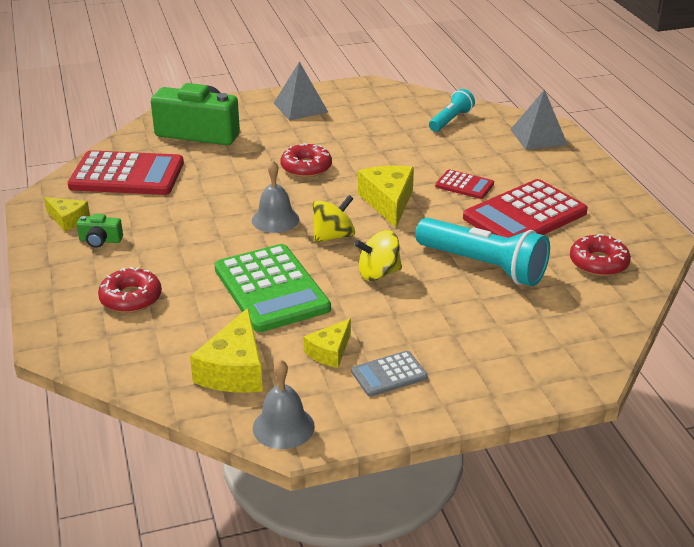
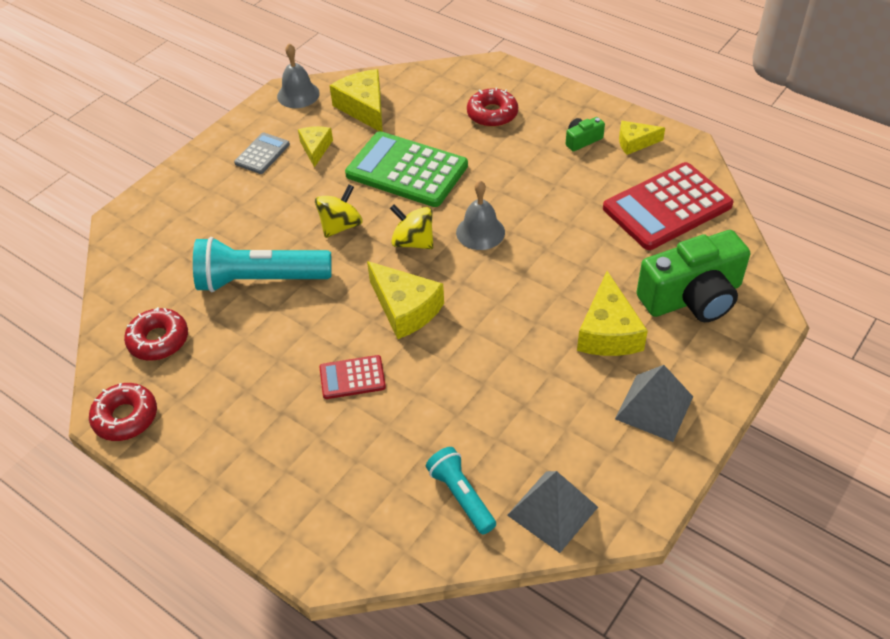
camera: 145 degrees right, 15 degrees up
red donut [280,143,332,177] -> red donut moved to [89,383,157,441]
yellow spinning top [312,195,355,243] -> yellow spinning top turned 105 degrees clockwise [390,204,433,249]
turquoise flashlight [429,89,475,132] -> turquoise flashlight turned 150 degrees clockwise [426,447,496,535]
red calculator [463,179,588,238] -> none
grey pyramid [510,89,568,150] -> grey pyramid moved to [507,471,598,553]
none -> yellow cheese [577,271,648,356]

